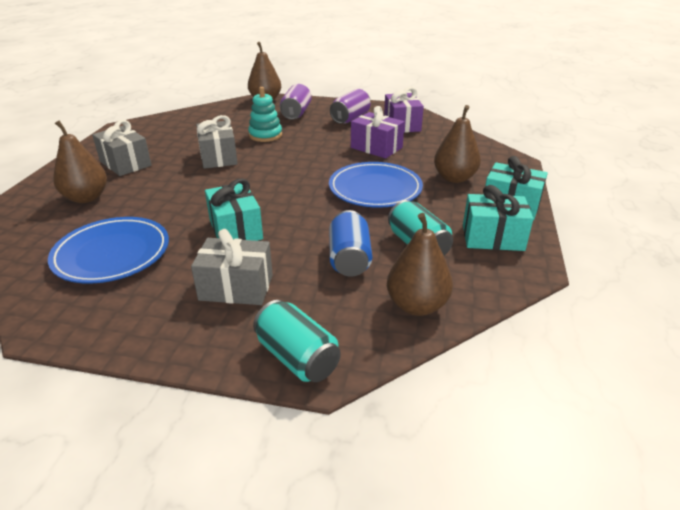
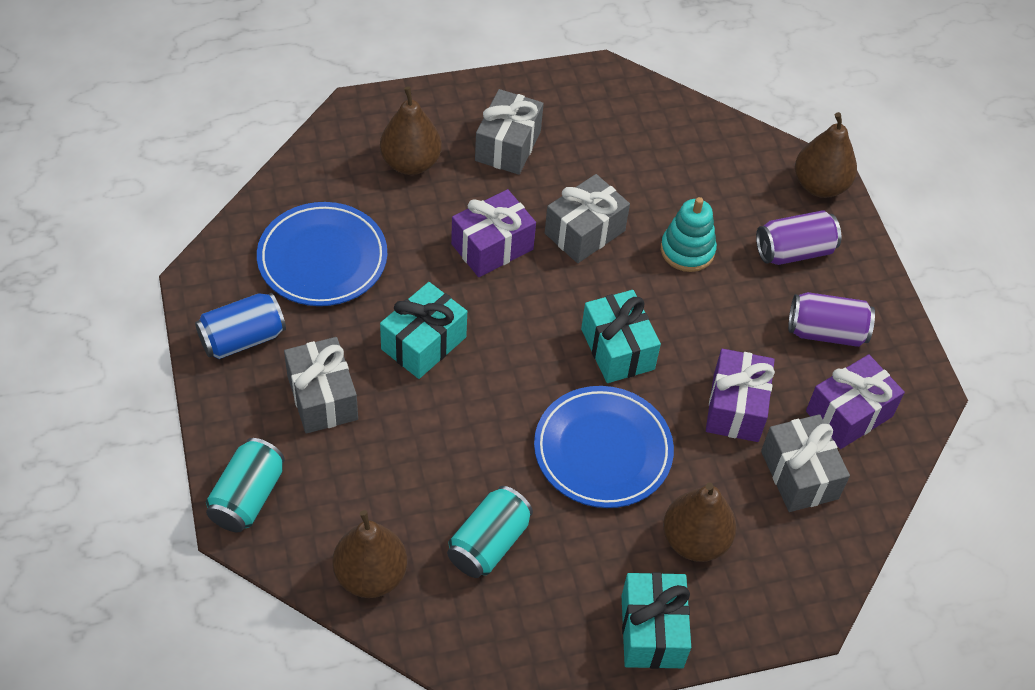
camera: 60 degrees right, 20 degrees up
blue can [329,210,372,276] -> blue can moved to [195,293,286,359]
turquoise gift [463,185,534,251] -> turquoise gift moved to [581,290,661,383]
none -> purple gift [451,189,536,277]
none -> grey gift [761,414,850,512]

